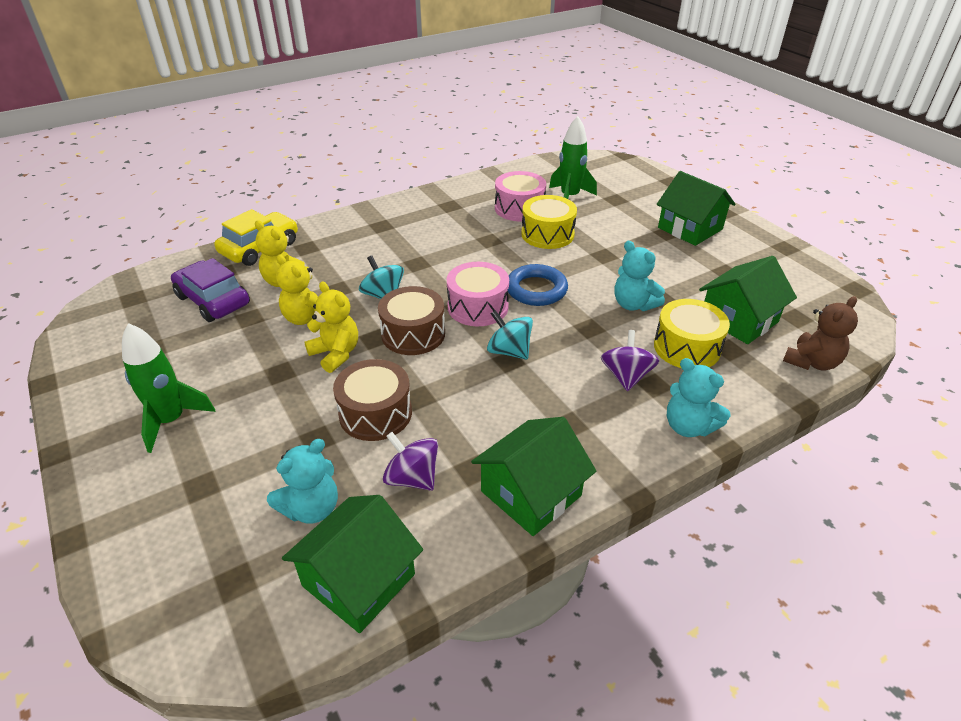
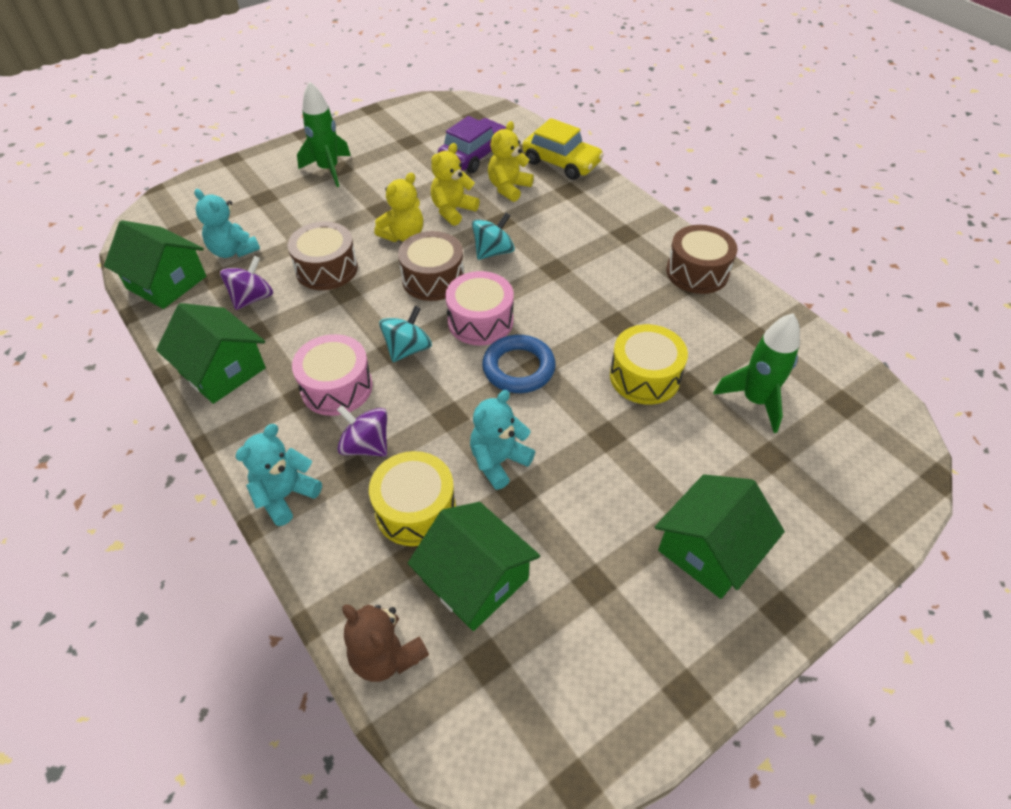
camera: 85 degrees right, 10 degrees up
pink drum [495,171,546,221] -> pink drum moved to [292,334,373,416]
purple spinning top [601,330,659,391] -> purple spinning top turned 150 degrees counterclockwise [337,405,387,457]
none -> brown drum [666,225,738,294]

